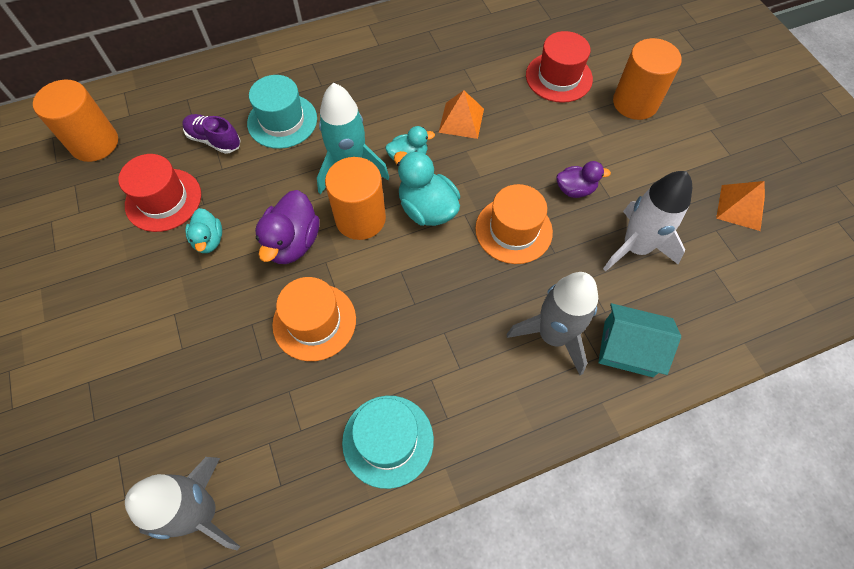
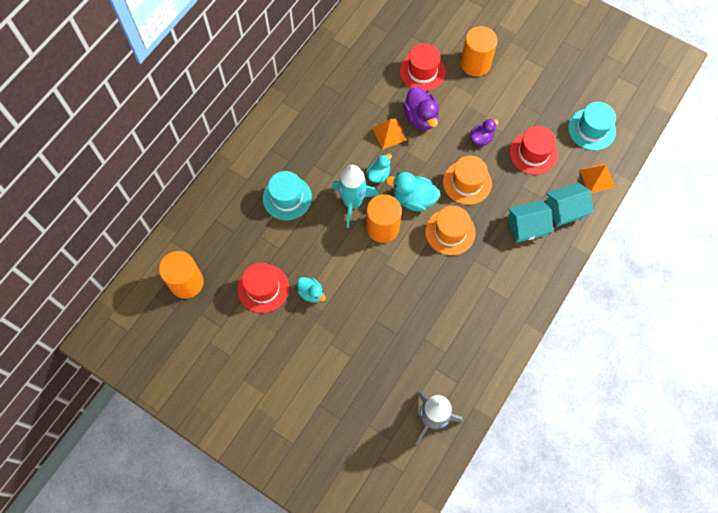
camera: 35 degrees left, 5 degrees up
purple shoe [182,114,241,154] -> none
purple duck [255,190,320,264] -> purple duck moved to [403,86,439,130]
orange hat [272,277,356,361] -> orange hat moved to [425,206,476,255]
turquoise hat [342,396,434,489] -> turquoise hat moved to [568,102,616,150]
grey rocket [507,272,598,375] -> turquoise house [508,200,553,243]
white rocket [603,171,692,272] -> red hat [510,126,558,175]
orange pyramid [716,181,765,231] -> orange pyramid moved to [580,164,615,193]

